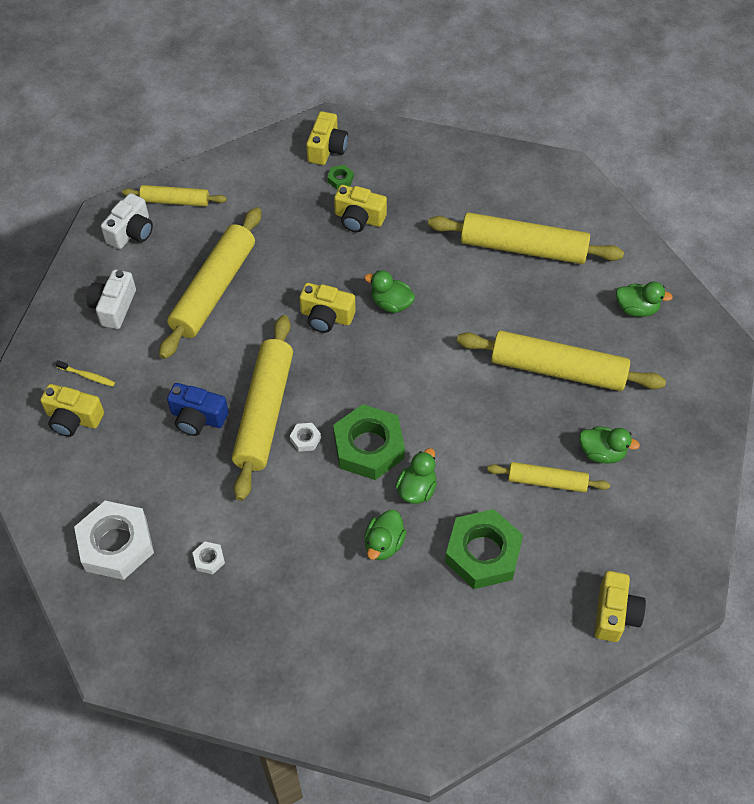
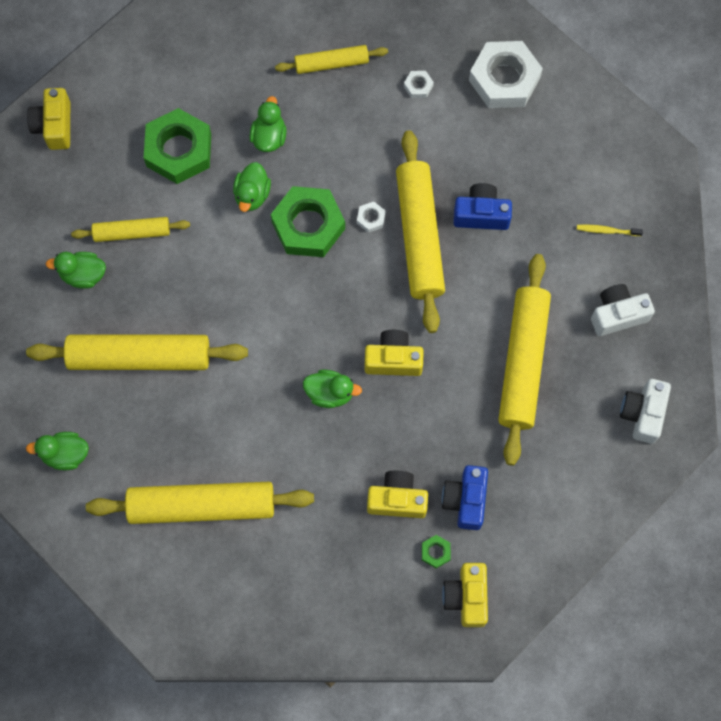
camera: 165 degrees right, 15 degrees up
yellow camera [40,384,104,437] -> none
white camera [87,270,136,329] -> white camera turned 105 degrees counterclockwise [591,284,655,336]
yellow rolling pin [122,185,227,207] -> yellow rolling pin moved to [275,45,388,74]
none -> blue camera [442,465,488,530]

